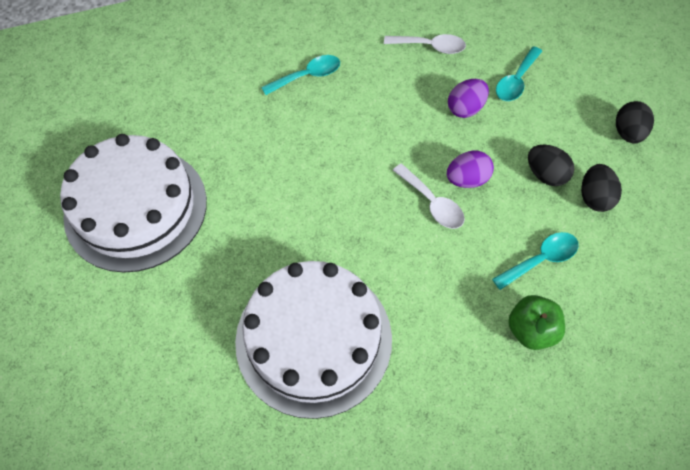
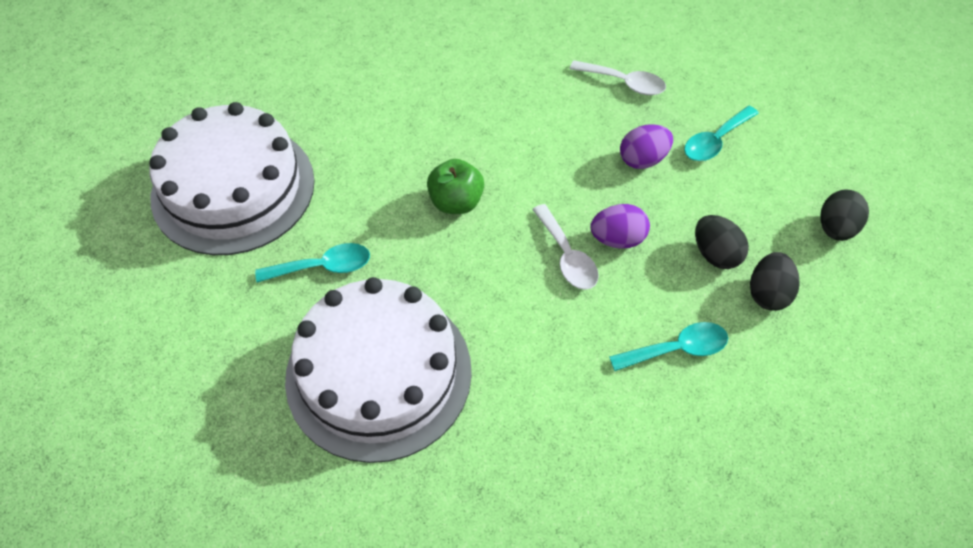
camera: 15 degrees right, 5 degrees down
turquoise spoon [261,55,340,95] -> turquoise spoon moved to [255,243,370,283]
green apple [508,295,565,350] -> green apple moved to [427,159,484,214]

